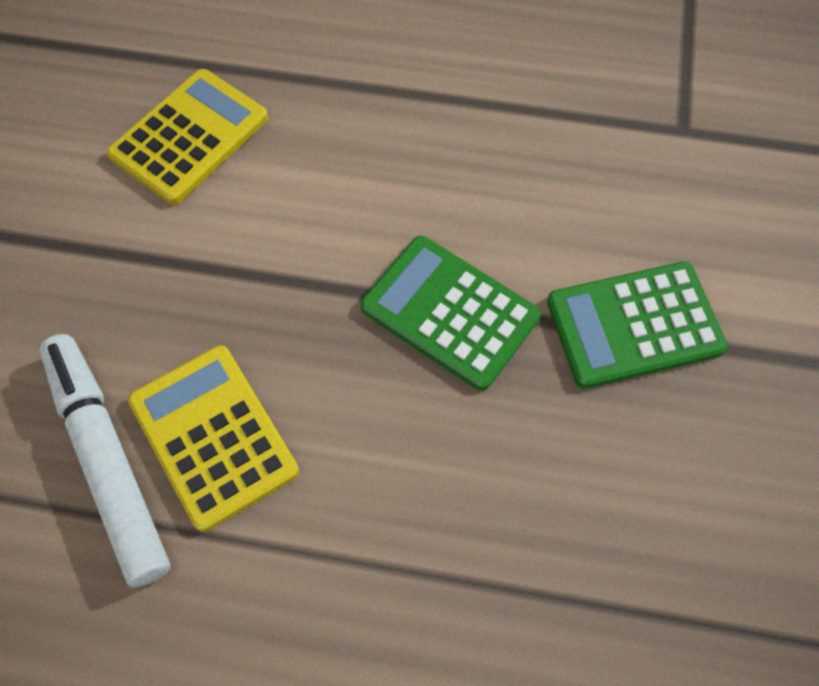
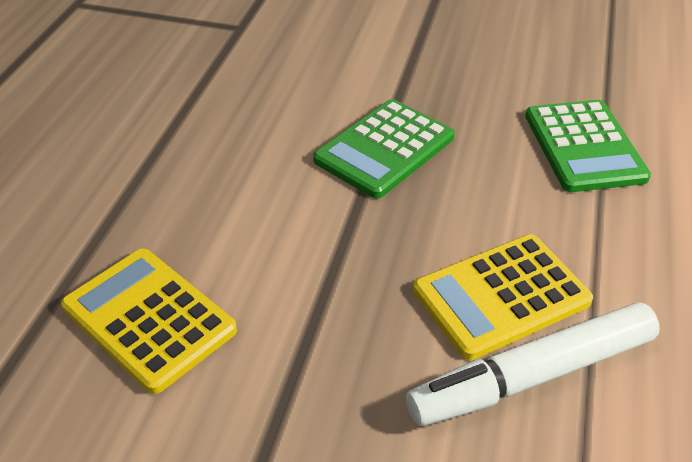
camera: 85 degrees left, 20 degrees down
green calculator [547,261,728,389] -> green calculator moved to [525,100,651,192]

